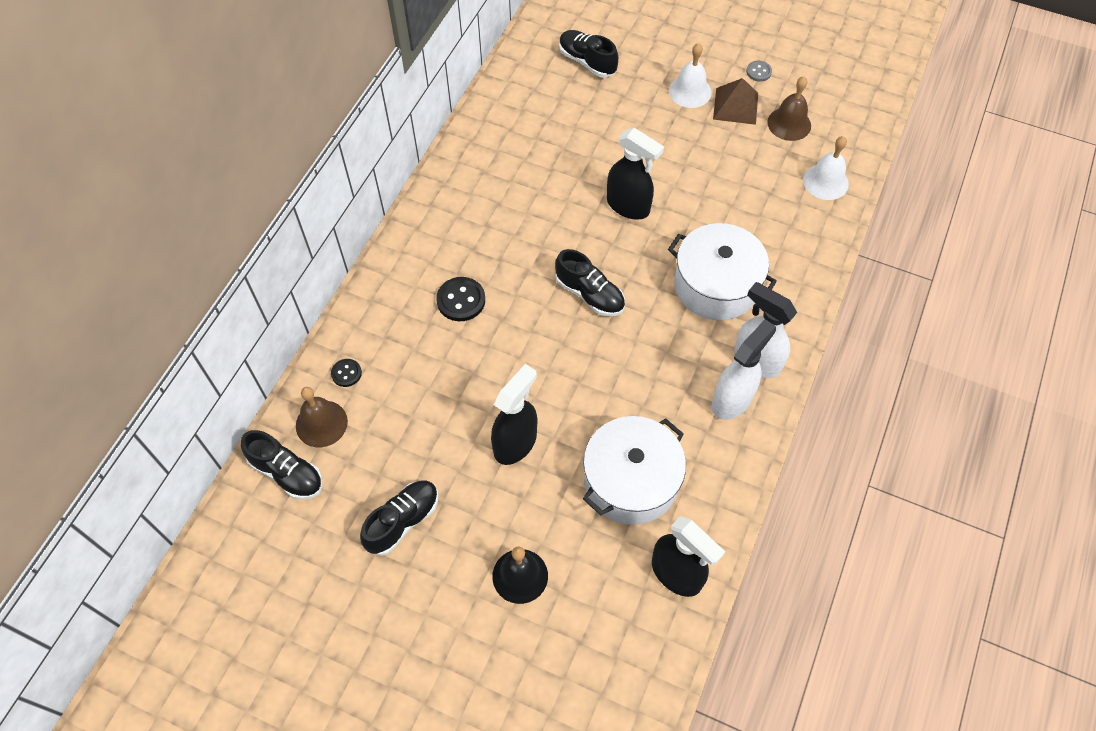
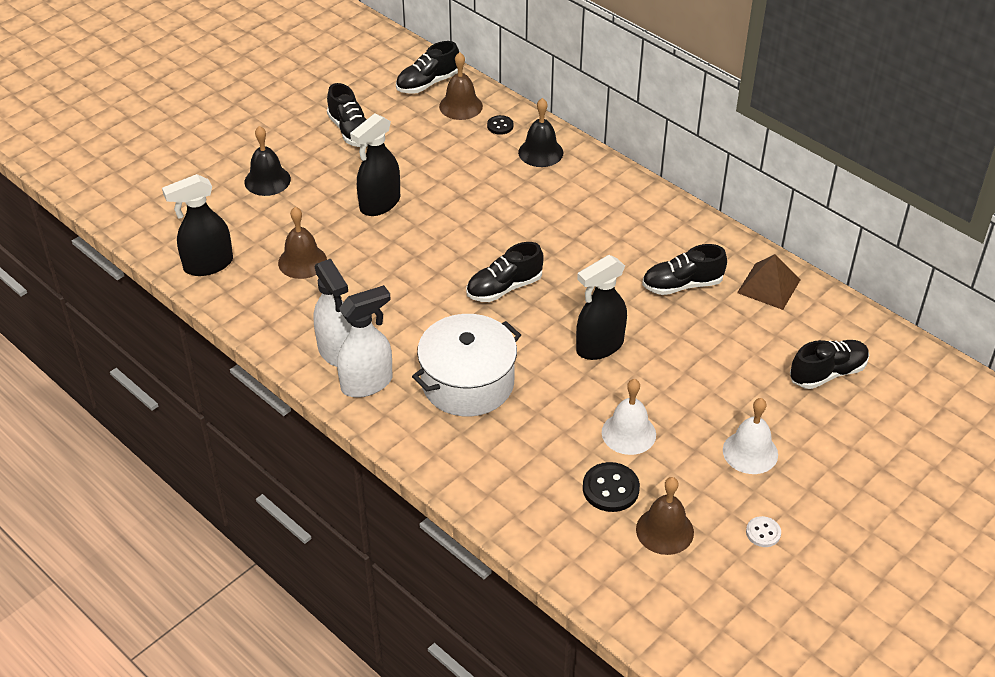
camera: 110 degrees right, 15 degrees down
black button [436,277,485,321] -> black button moved to [583,462,640,512]
black spray bottle [491,364,537,465] -> black spray bottle turned 75 degrees clockwise [350,113,400,216]
white pot [583,416,686,525] -> brown bell [278,207,327,279]
brown pyramid [713,78,758,125] -> brown pyramid moved to [737,254,801,310]
grey button [746,61,772,82] -> white button [746,516,781,547]
white bell [803,136,849,200] -> white bell moved to [602,379,656,455]
none -> black bell [518,98,563,167]
none -> black shoe [642,244,727,295]

